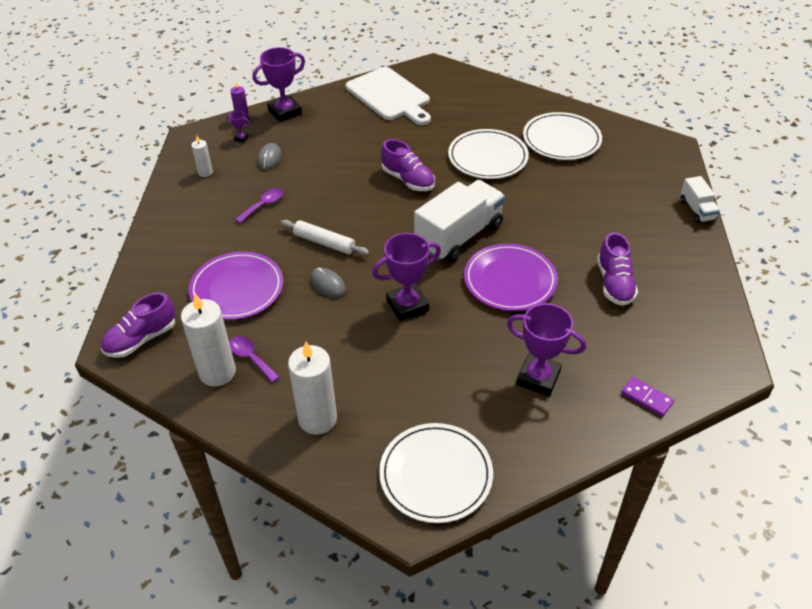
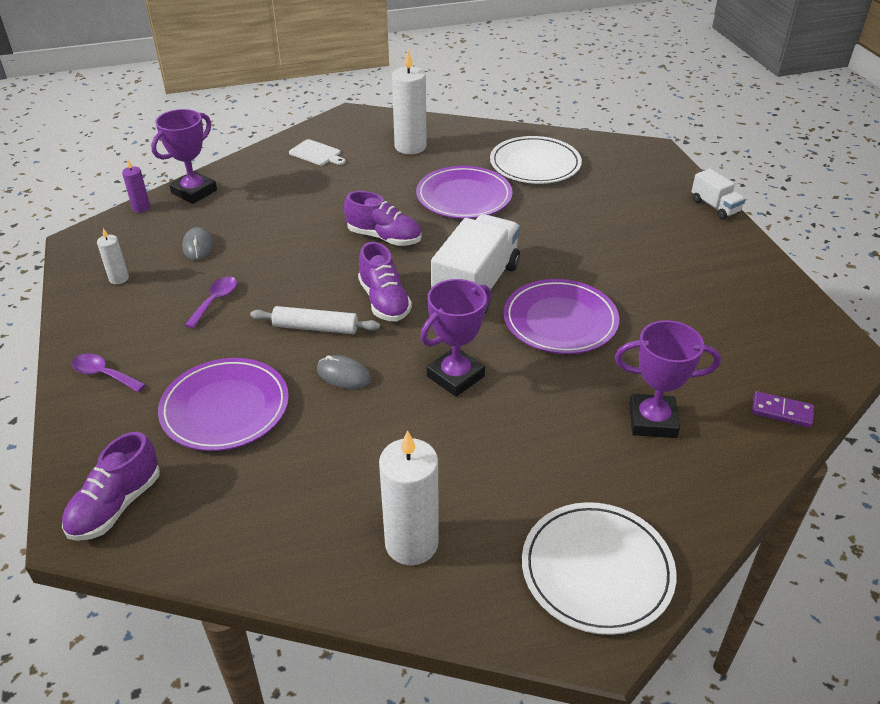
camera: 20 degrees left, 5 degrees down
white candle [181,294,236,387] -> white candle moved to [392,50,427,154]
purple trophy [226,111,250,143] -> none
purple spoon [229,336,280,383] -> purple spoon moved to [71,353,146,392]
white cutting board [346,67,431,125] -> white cutting board [289,139,345,165], size x0.47
white plate [448,129,529,179] -> purple plate [416,166,513,219]
purple shoe [597,232,638,306] -> purple shoe moved to [358,242,412,321]

